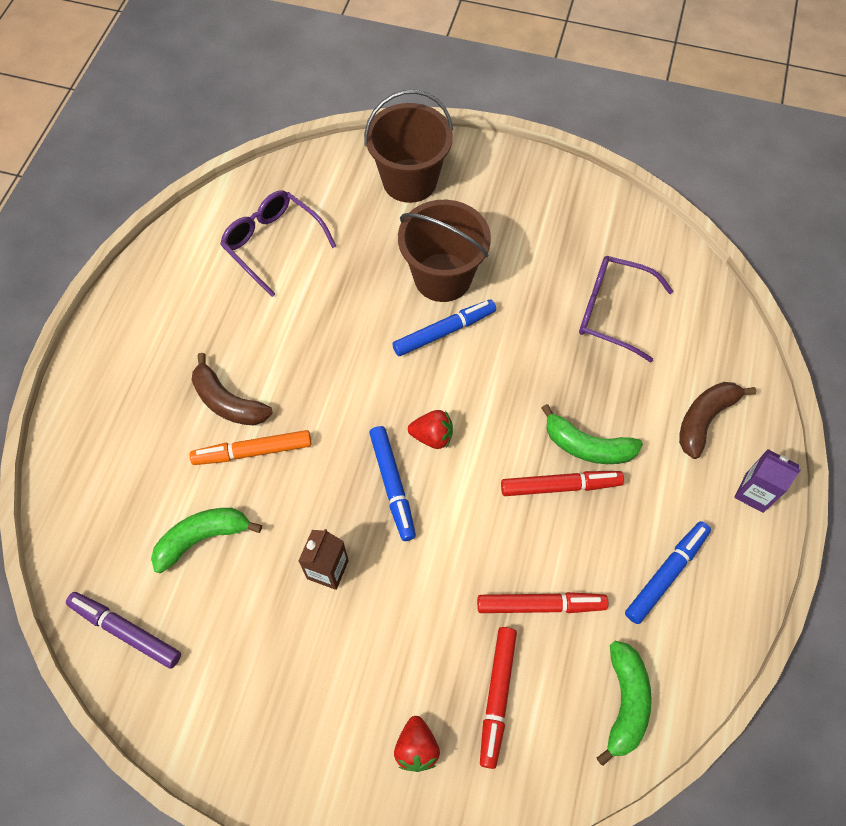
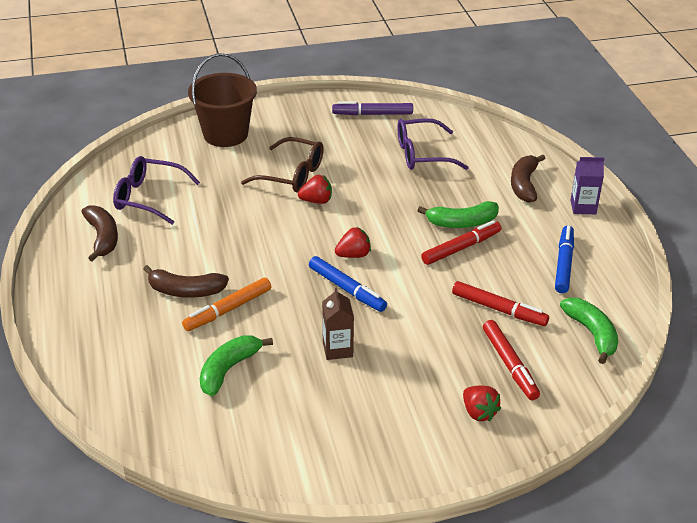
camera: 30 degrees left, 25 degrees down
purple marker [66,592,181,669] -> purple marker moved to [332,101,413,115]
blue marker [392,300,496,356] -> red strawberry [298,175,332,204]
brown bucket [398,200,491,302] -> brown glasses [241,137,324,192]
red marker [477,592,608,613] -> red marker turned 60 degrees clockwise [452,281,549,326]
none -> brown banana [81,205,118,262]

